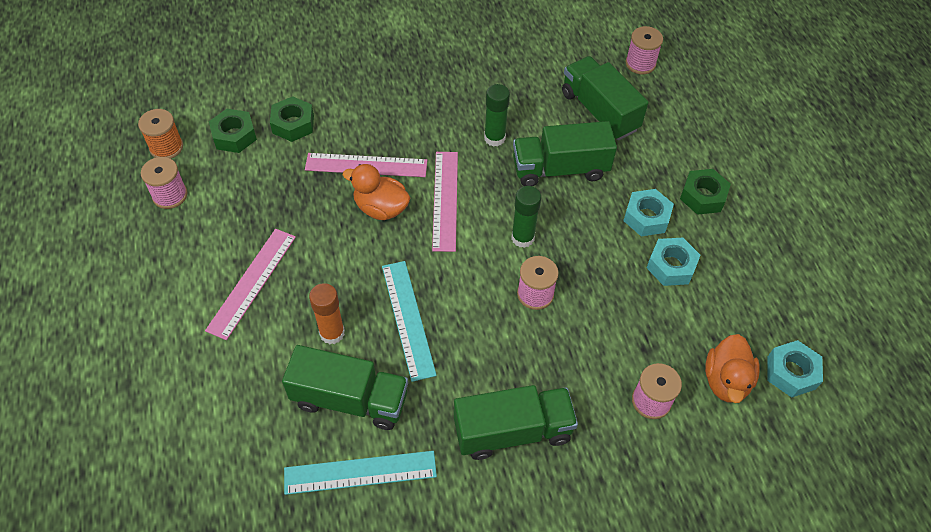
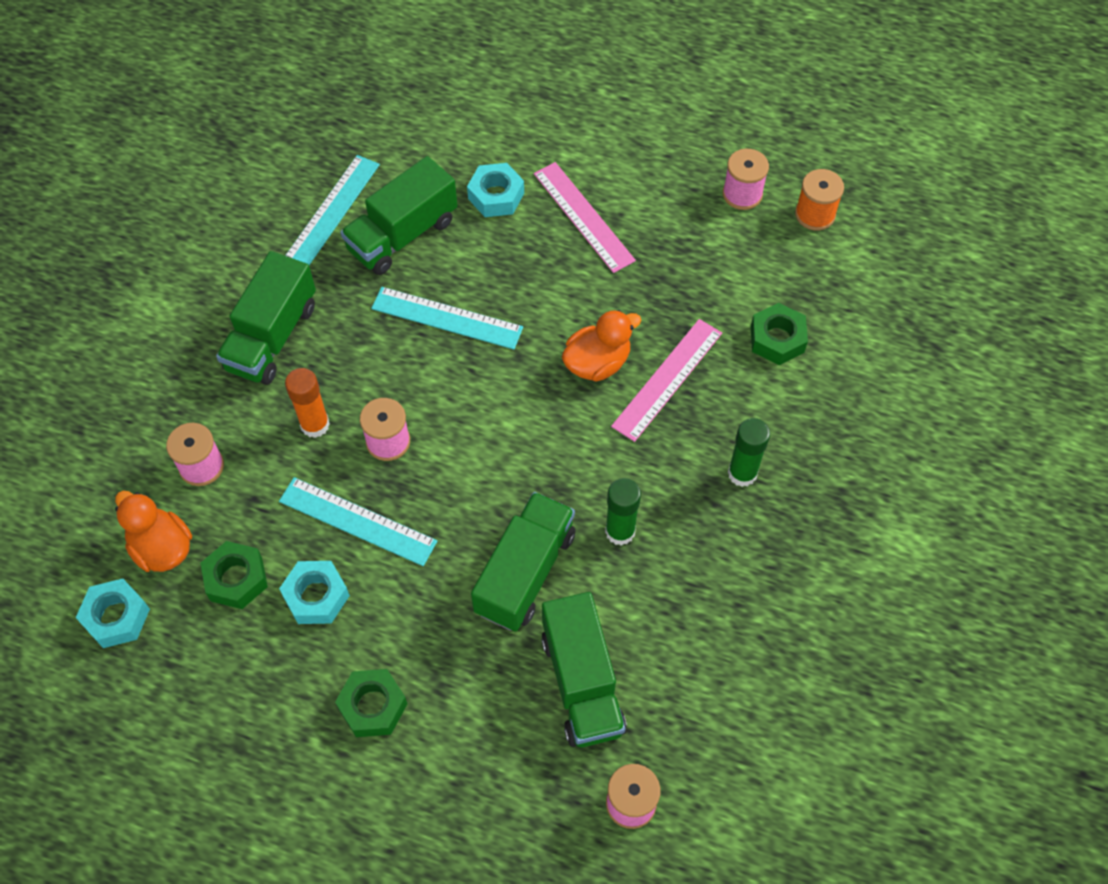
camera: 125 degrees right, 5 degrees up
green nut [209,109,257,153] -> green nut moved to [200,541,268,609]
orange glue stick [309,283,345,344] -> orange glue stick moved to [285,368,330,438]
pink ruler [432,152,458,252] -> none
green glue stick [511,186,541,248] -> green glue stick moved to [728,418,770,487]
green truck [562,56,648,140] -> green truck turned 75 degrees clockwise [541,592,627,747]
turquoise nut [623,189,674,236] -> turquoise nut moved to [467,163,524,217]
none -> turquoise ruler [279,477,437,566]

